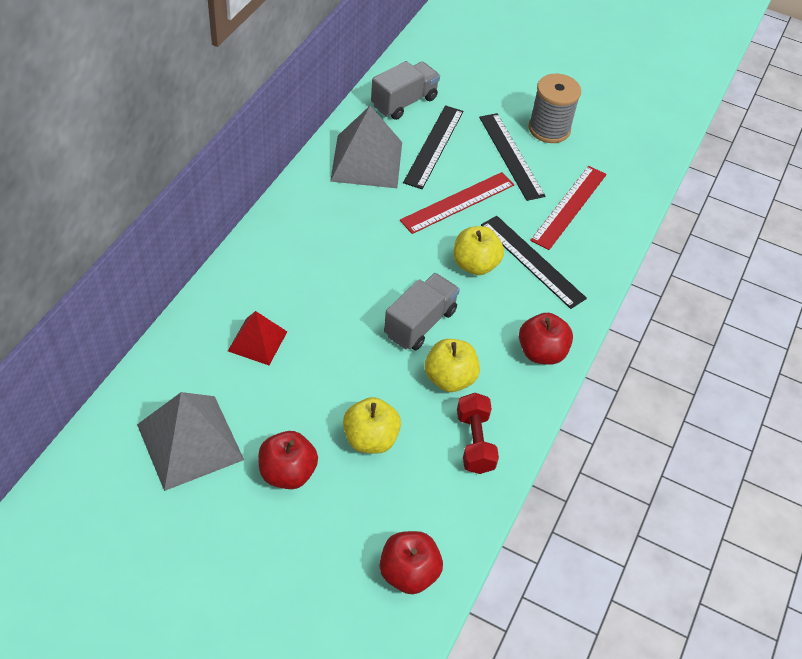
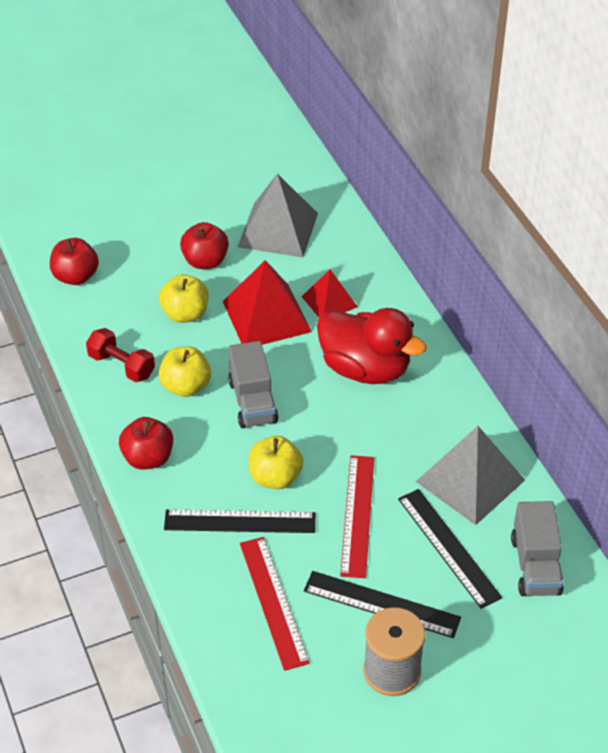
camera: 135 degrees right, 5 degrees down
none -> red pyramid [223,260,312,345]
none -> red duck [317,308,427,384]

